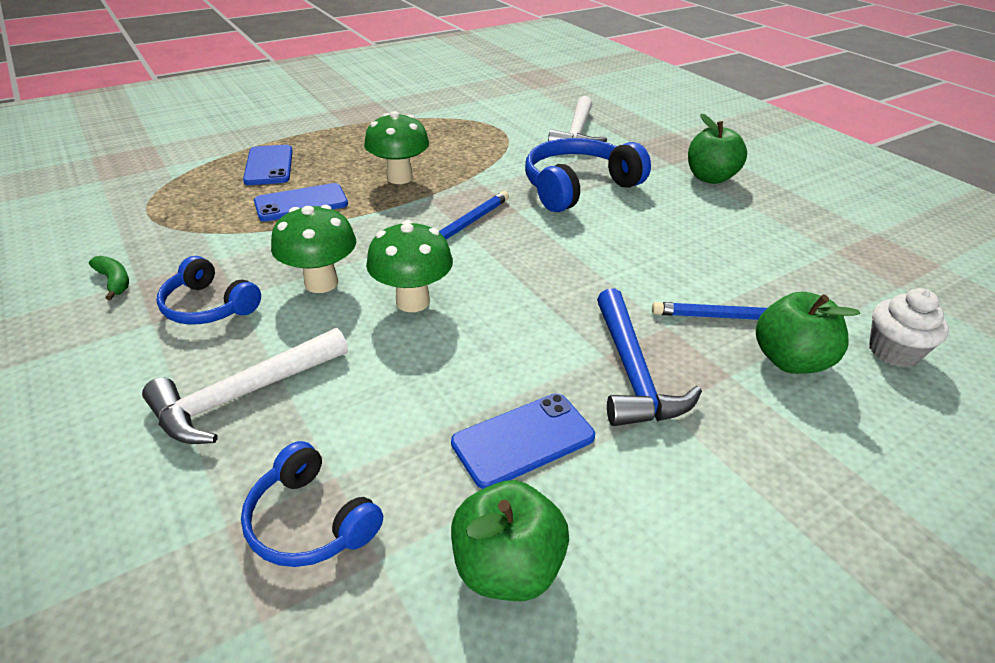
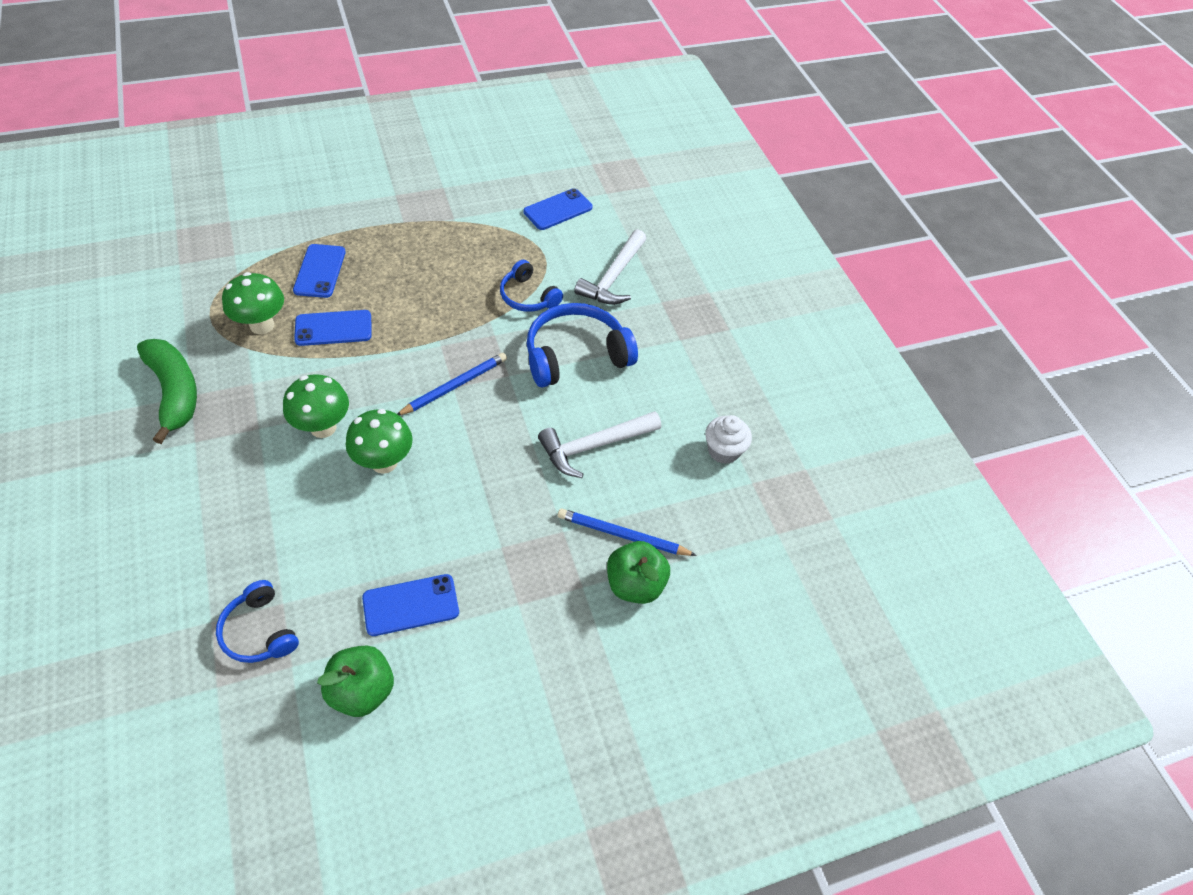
camera: 10 degrees right, 15 degrees up
green banana [89,256,129,300] -> green banana [137,339,197,444], size x2.24
white hammer [142,328,348,444] -> white hammer moved to [538,411,661,478]
blue headphones [157,256,261,325] -> blue headphones moved to [500,260,563,312]
green mushroom [364,111,429,184] -> green mushroom moved to [222,272,284,334]
blue hammer [597,288,702,426] -> none
green apple [688,114,747,184] -> none
white cupcake [869,288,949,368] -> white cupcake moved to [705,415,752,464]
none -> blue phone [523,188,592,230]

